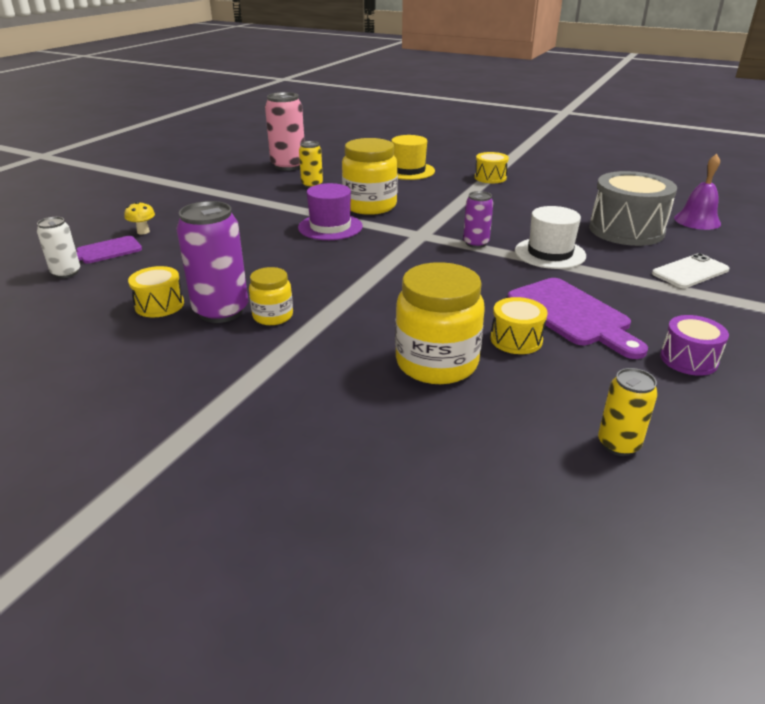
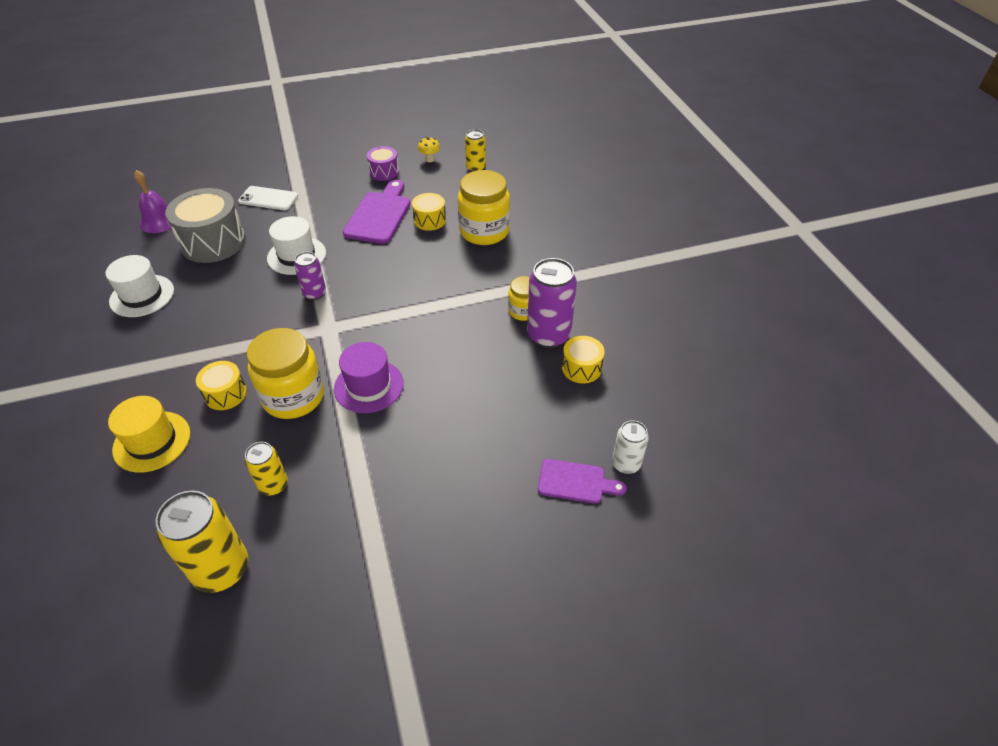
camera: 135 degrees left, 15 degrees up
yellow mushroom [125,201,155,234] -> yellow mushroom moved to [418,137,440,162]
pink can [265,92,305,171] -> yellow can [156,490,248,593]
yellow drum [475,152,509,183] -> yellow drum moved to [196,361,247,410]
none -> white hat [105,255,174,317]

